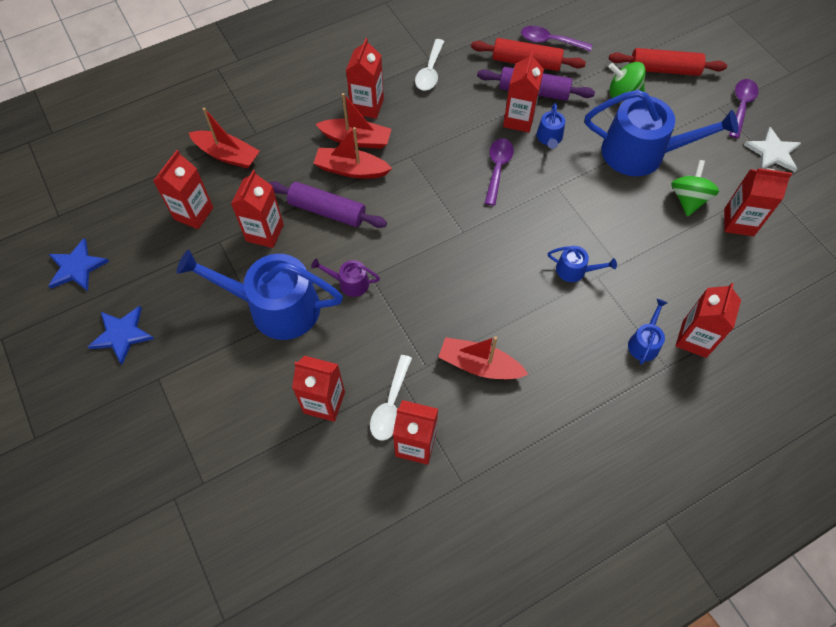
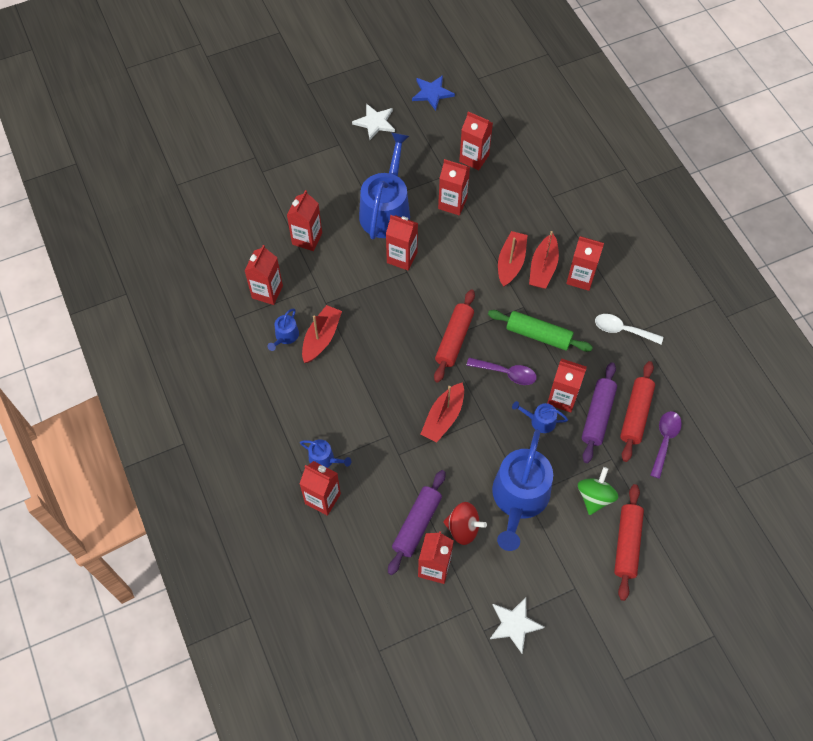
camera: 95 degrees right, 0 degrees up
blue star [88,306,154,365] -> white star [352,104,395,140]
red boat [189,108,260,169] -> red boat moved to [421,382,464,443]
purple rolling pin [268,181,387,228] -> purple rolling pin moved to [388,470,445,575]
purple watering can [311,258,380,297] -> red carton [386,215,418,271]
white spoon [370,355,412,441] -> none
blue watering can [548,246,617,282] -> blue watering can moved to [267,308,299,351]
green spinning top [671,160,719,217] -> red spinning top [443,502,487,545]
purple spoon [729,79,759,139] -> none
none -> red rolling pin [434,289,475,383]
none -> green rolling pin [488,310,593,352]

